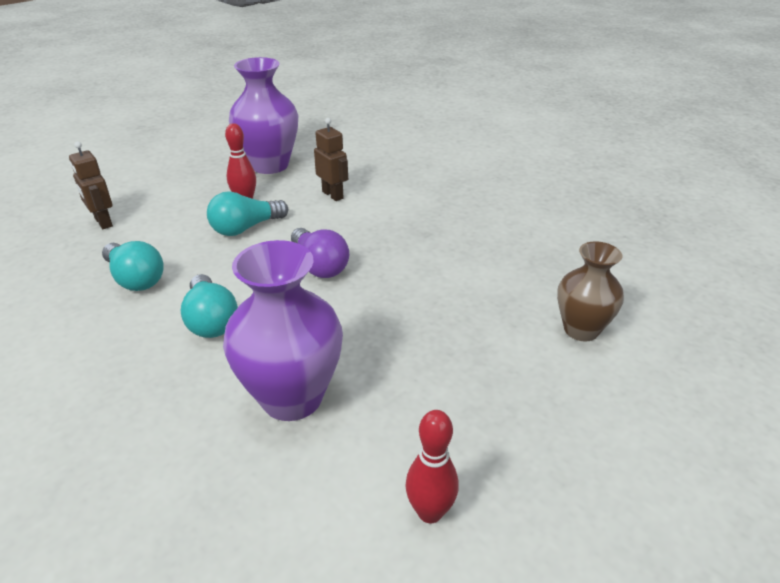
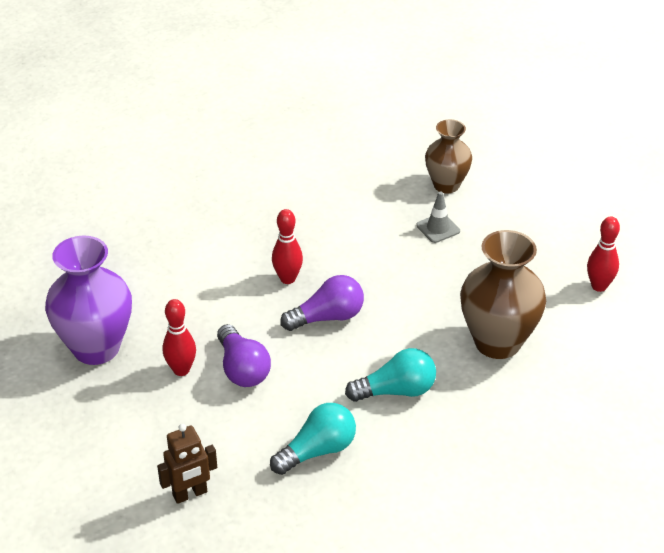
camera: 80 degrees left, 5 degrees up
turquoise light bulb [207,191,288,236] -> purple light bulb [217,324,271,387]
purple vase [223,240,343,421] -> brown vase [460,230,546,359]
brown robot [314,118,348,201] -> none
none -> red bowling pin [272,209,303,284]
none -> grey traffic cone [416,192,460,243]

